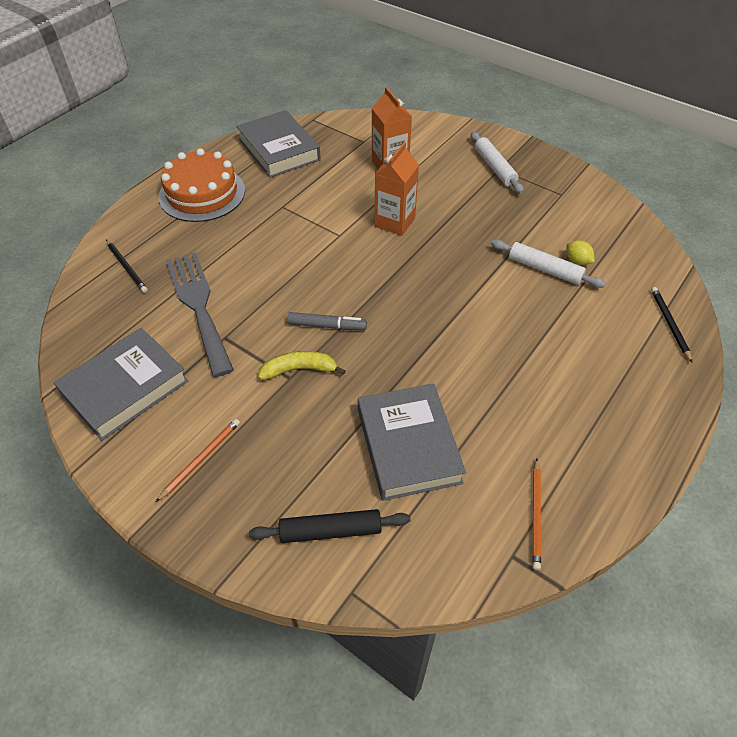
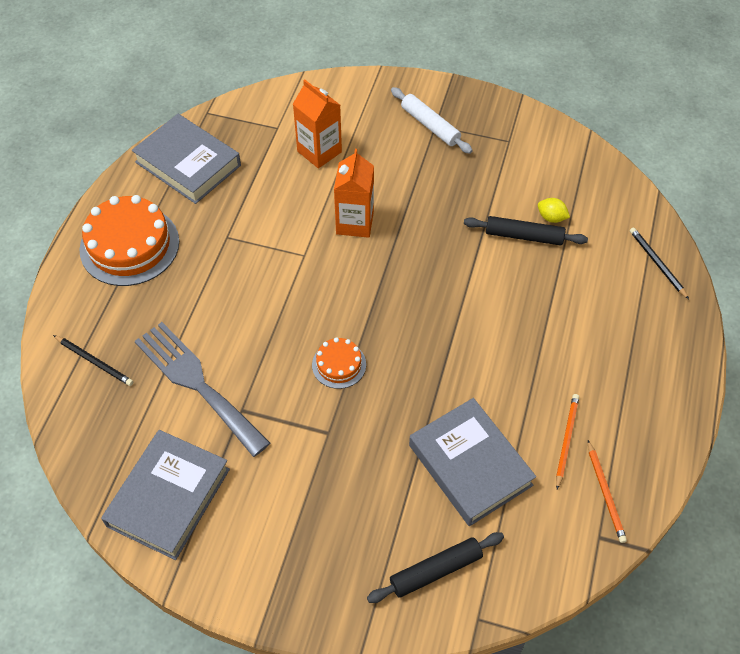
camera: 20 degrees left, 5 degrees up
orange pencil [156,419,240,502] -> orange pencil moved to [556,394,579,489]
yellow banana [258,351,346,380] -> none
grey marker [287,312,367,330] -> orange cake [312,337,366,389]
white rolling pin [491,240,606,288] -> black rolling pin [464,216,588,246]

